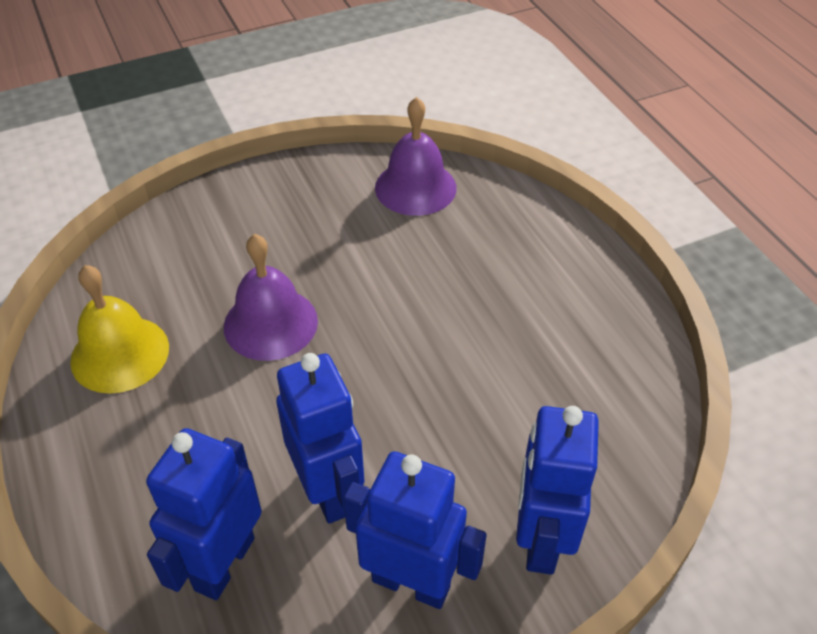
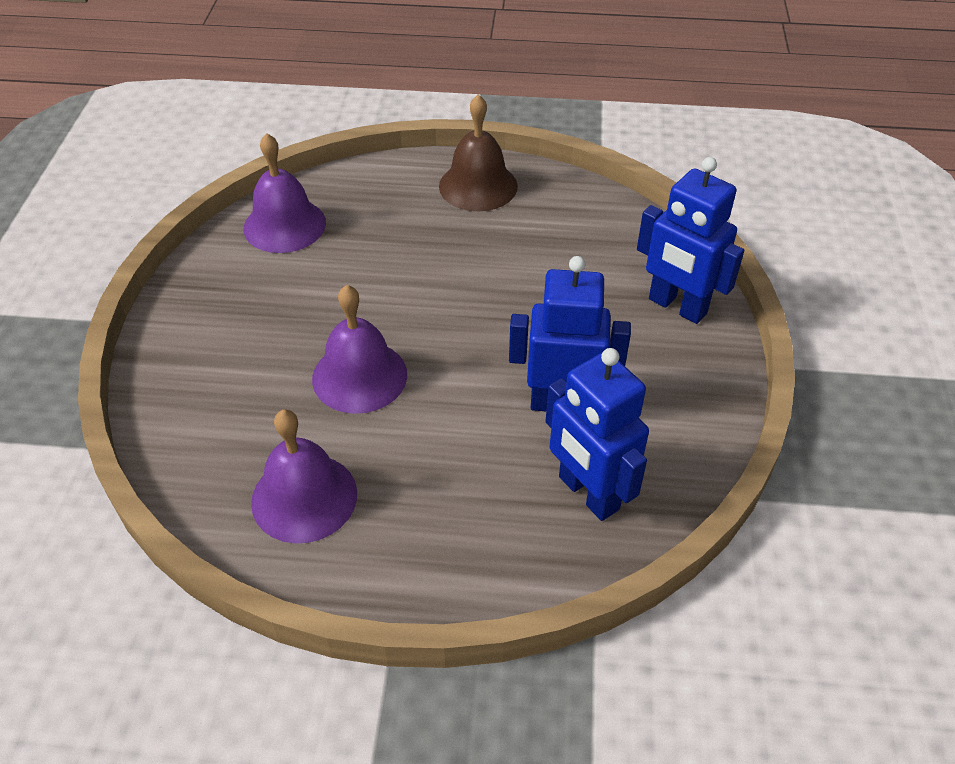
camera: 60 degrees left, 0 degrees up
yellow bell [70,265,169,394] -> purple bell [251,409,357,543]
blue robot [343,451,487,609] -> none
none -> brown bell [439,94,518,211]

